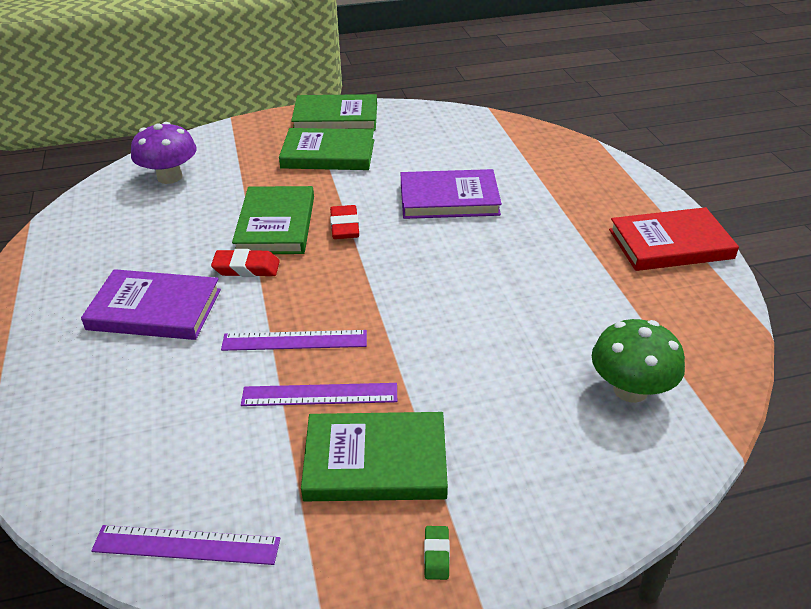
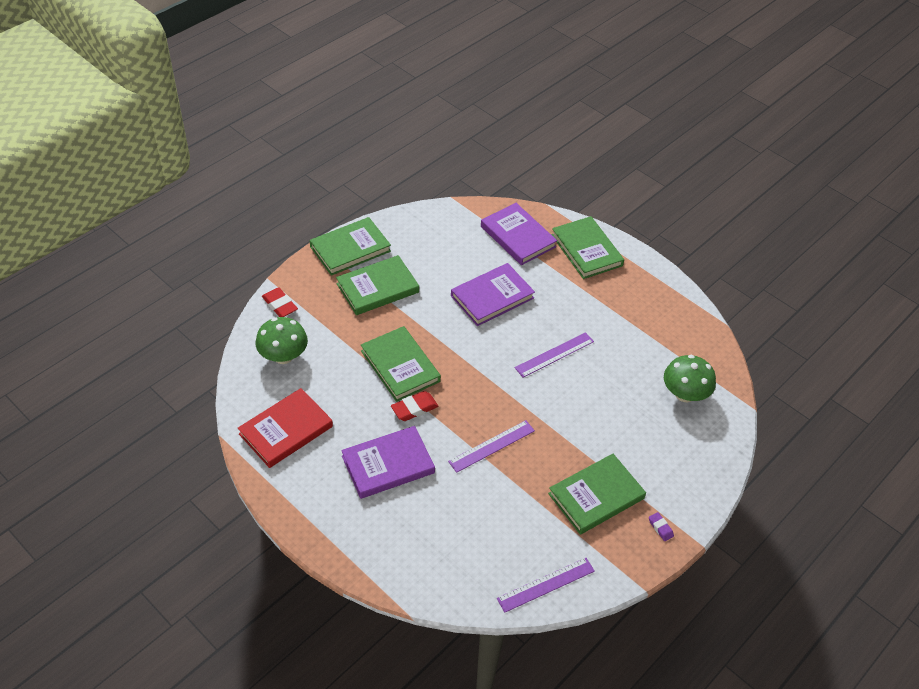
camera: 35 degrees left, 10 degrees up
purple mushroom [131,122,197,184] -> green mushroom [256,317,308,364]
purple ruler [241,383,397,406] -> purple ruler moved to [515,332,594,378]
red eraser [330,205,359,239] -> red eraser moved to [262,287,298,317]
green eraser [424,526,450,580] -> purple eraser [649,512,674,541]
red book [609,207,739,271] -> red book moved to [238,388,333,468]
none -> purple book [481,203,557,265]
none -> green book [551,216,624,279]

